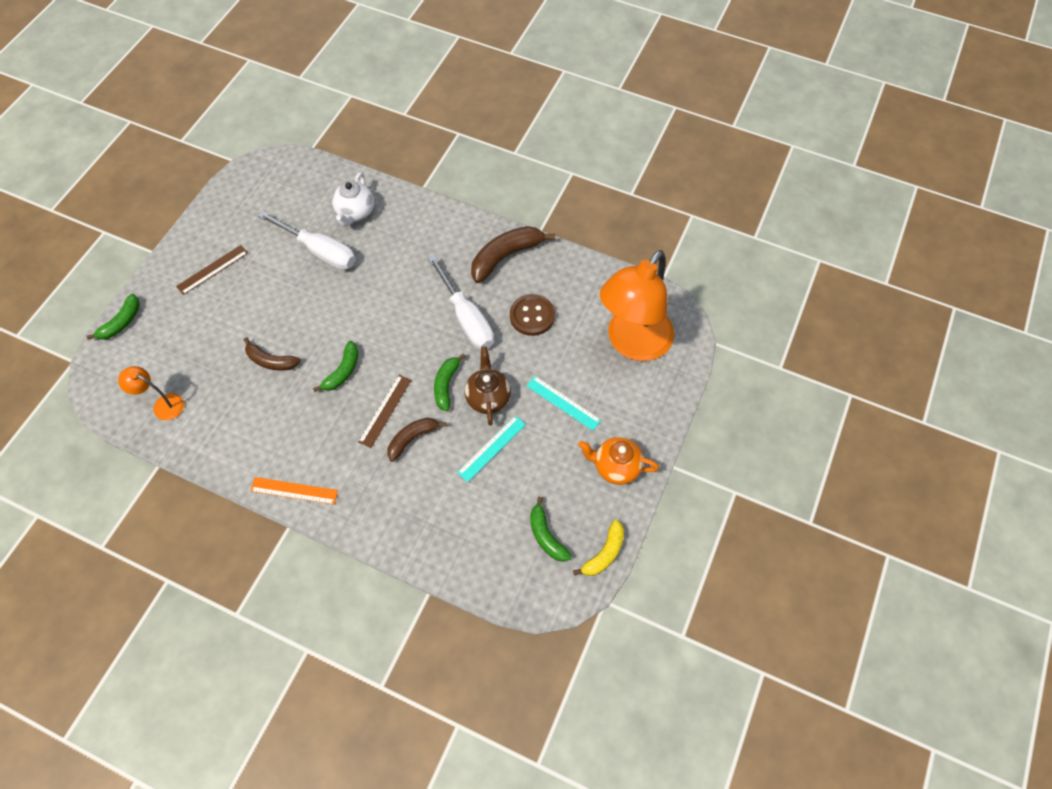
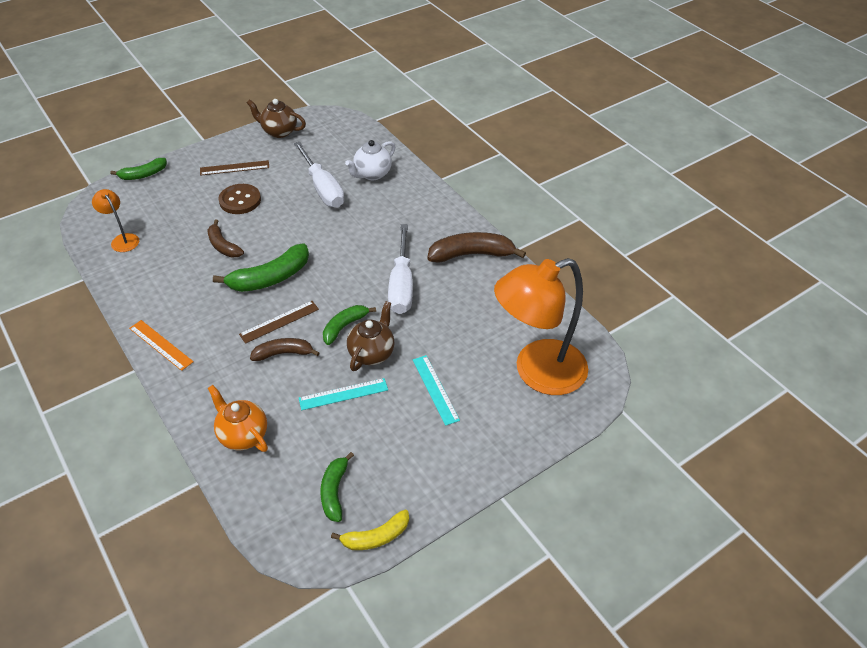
camera: 30 degrees right, 15 degrees down
green banana [313,341,358,392] -> green banana [213,244,309,292], size x1.60
brown button [510,294,555,336] -> brown button moved to [219,184,261,214]
orange teapot [578,437,659,485] -> orange teapot moved to [208,385,268,452]
none -> brown teapot [247,99,306,138]

